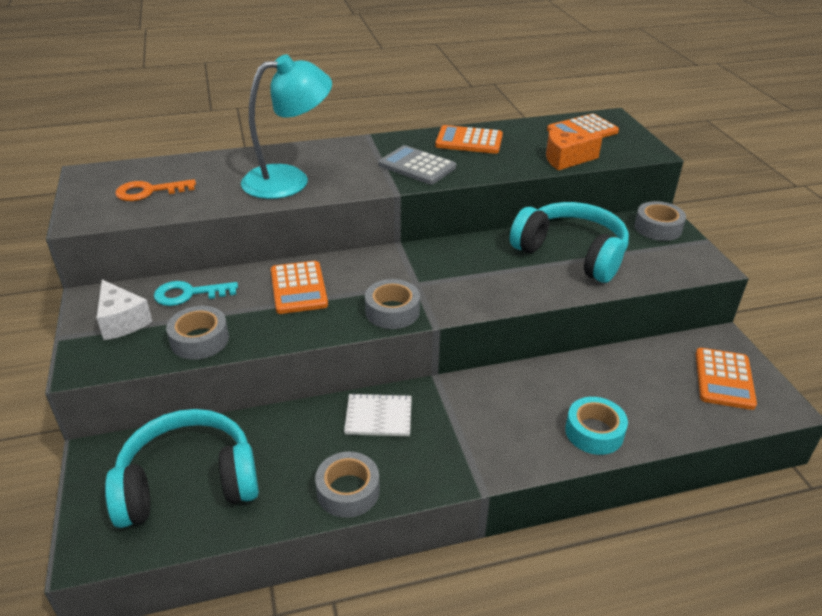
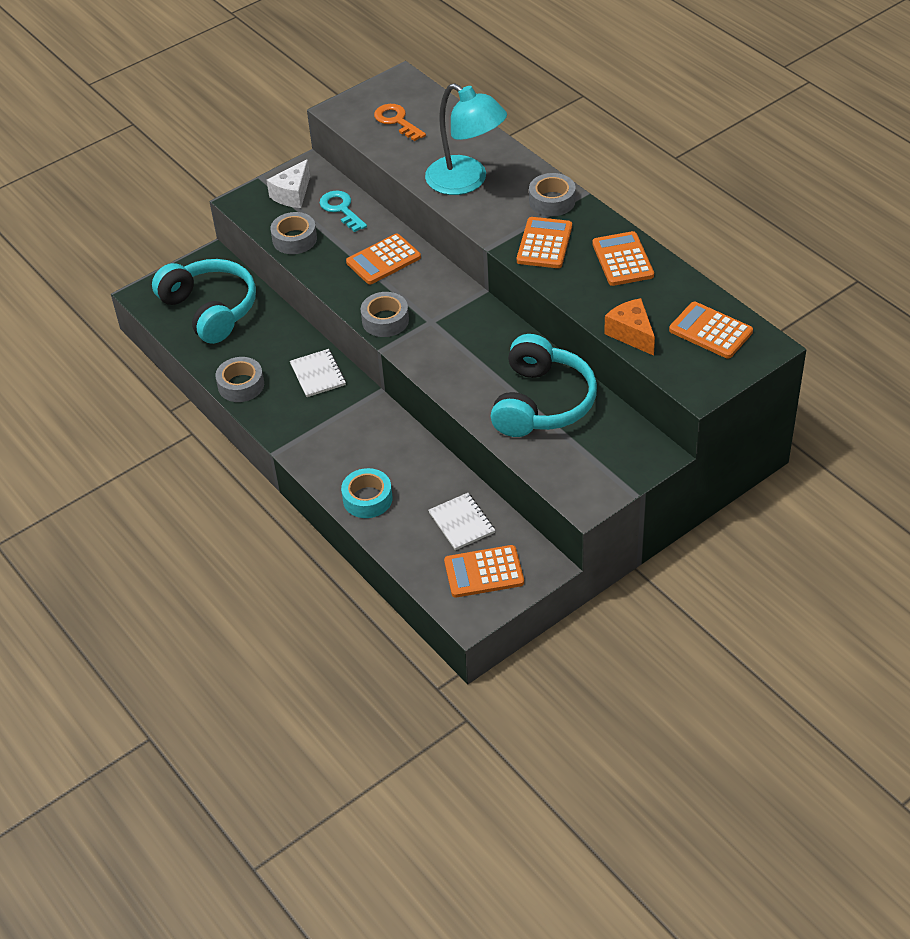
camera: 70 degrees right, 10 degrees up
grey calculator [379,145,456,185] -> orange calculator [517,217,572,268]
grey tape [634,201,686,241] -> grey tape moved to [529,173,576,216]
none -> white notebook [428,493,495,550]

